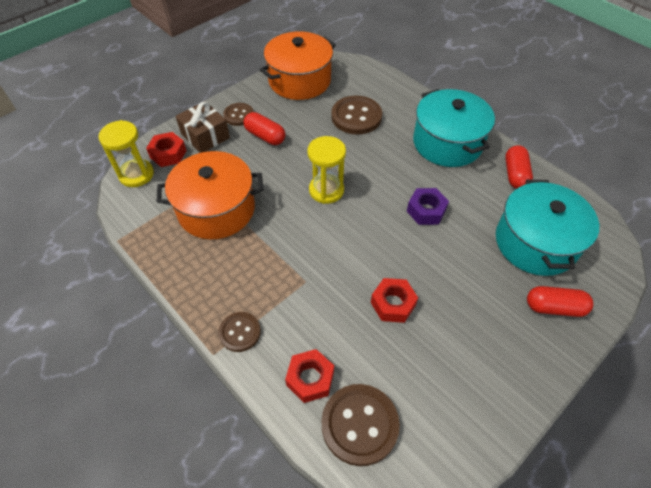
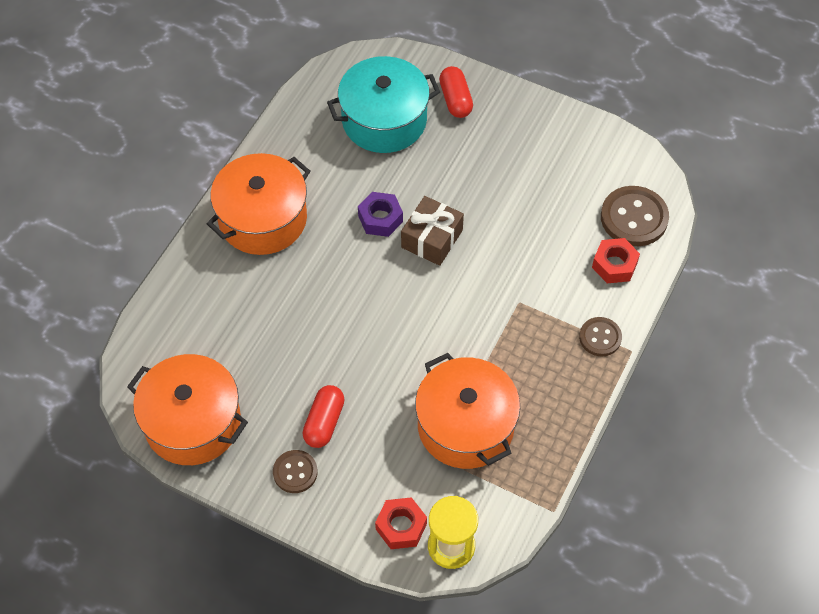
camera: 110 degrees left, 5 degrees up
brown gift [176,101,230,153] -> brown gift moved to [401,196,464,266]
yellow hourglass [307,136,346,204] -> none
brown button [331,96,382,135] -> none
red nut [371,278,418,323] -> none
turquoise pot [413,89,495,167] -> orange pot [207,153,311,255]
red capsule [505,145,533,189] -> none

